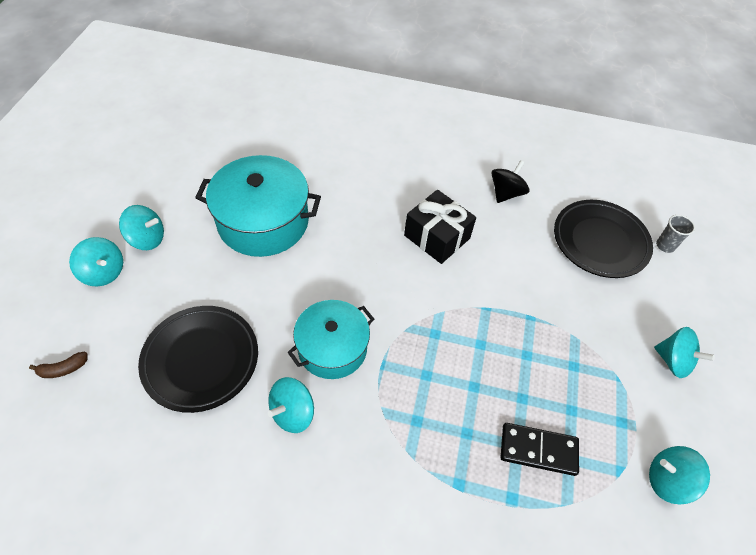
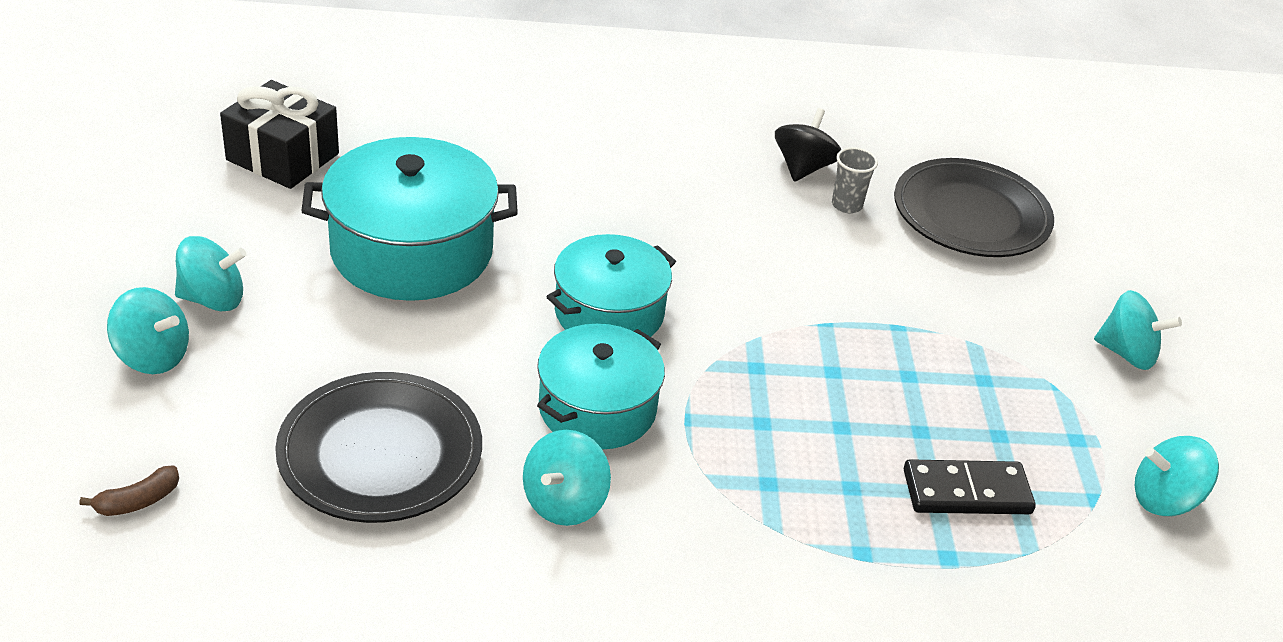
camera: 15 degrees left, 15 degrees down
black gift [404,190,476,264] -> black gift moved to [220,80,339,189]
grey cup [656,215,695,253] -> grey cup moved to [832,147,878,213]
none -> turquoise pot [547,234,676,337]

